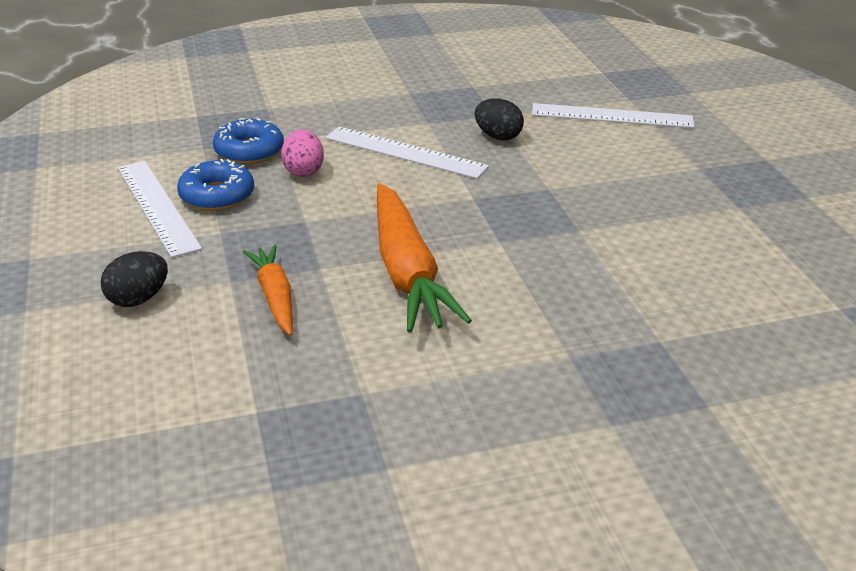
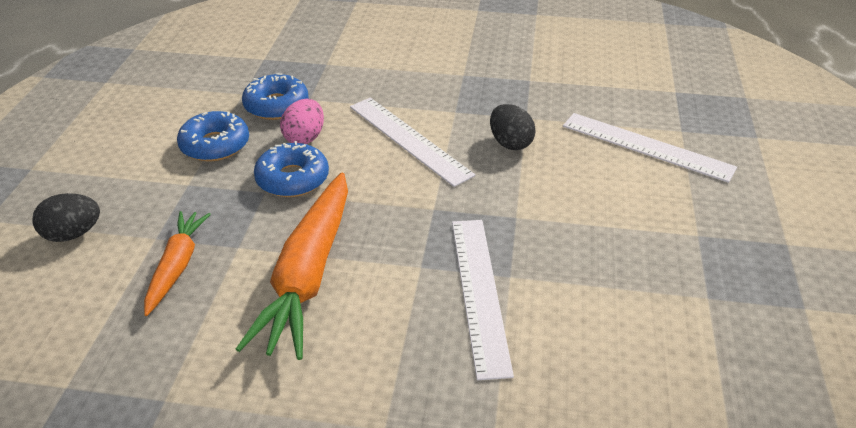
camera: 25 degrees right, 5 degrees up
white ruler [118,161,202,258] -> white ruler moved to [452,220,514,380]
none -> blue donut [254,141,329,197]

